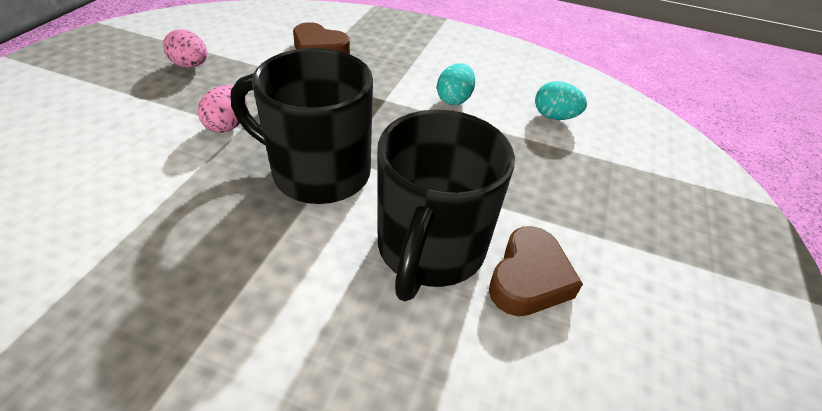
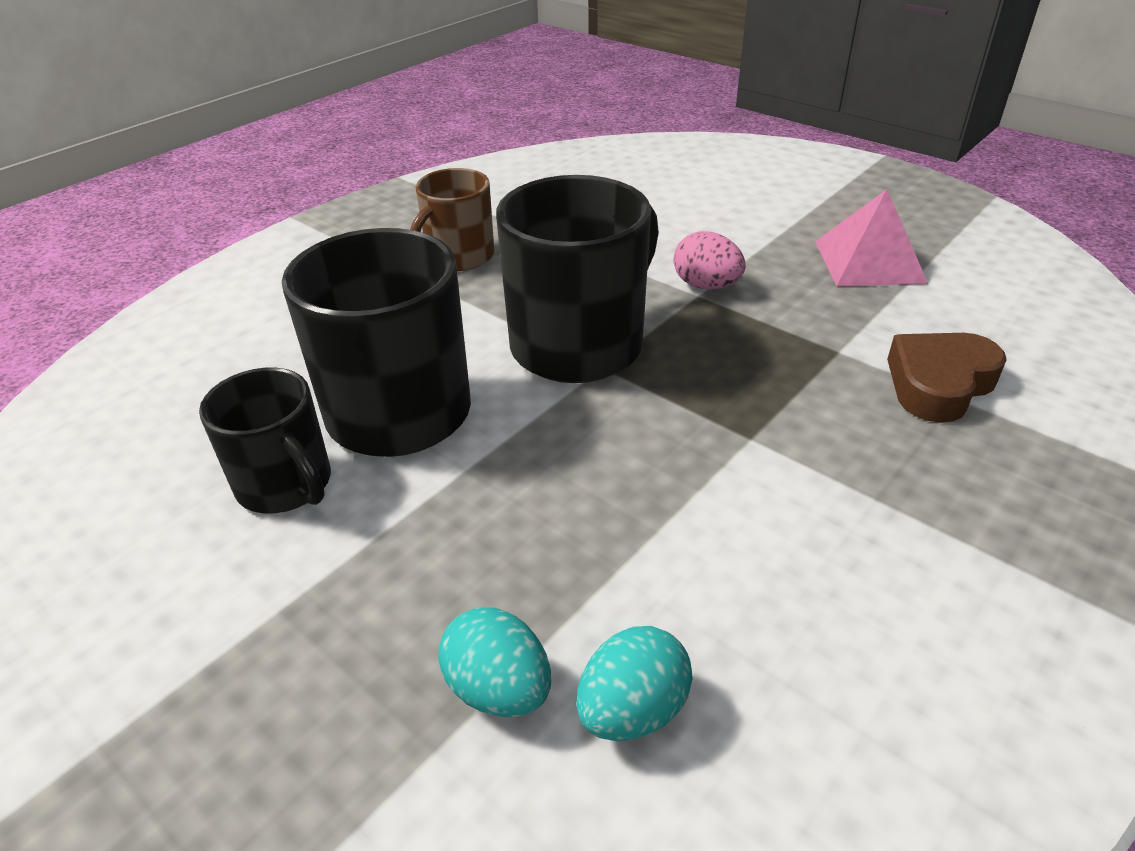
camera: 115 degrees right, 5 degrees down
pink egg [163,29,207,68] -> pink pyramid [815,189,928,286]
turquoise egg [437,63,475,105] -> turquoise egg moved to [438,607,551,717]
brown heart [489,226,583,316] -> black mug [199,368,331,513]
none -> brown mug [410,168,494,271]

